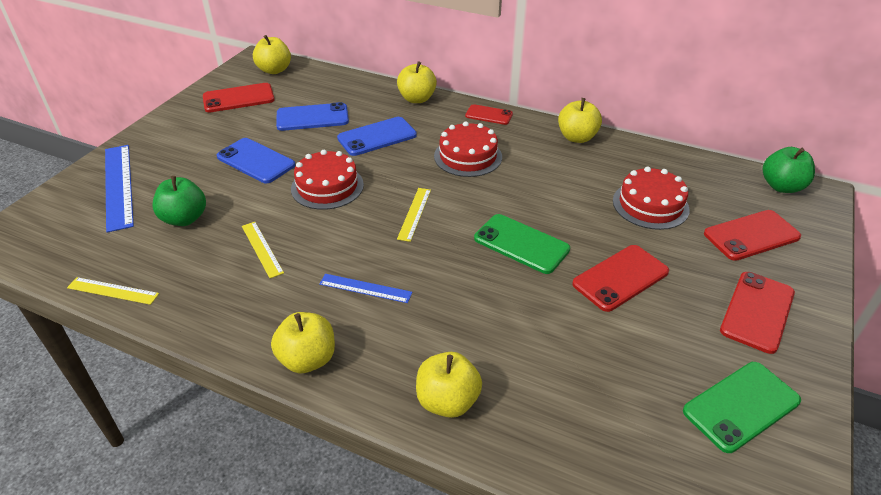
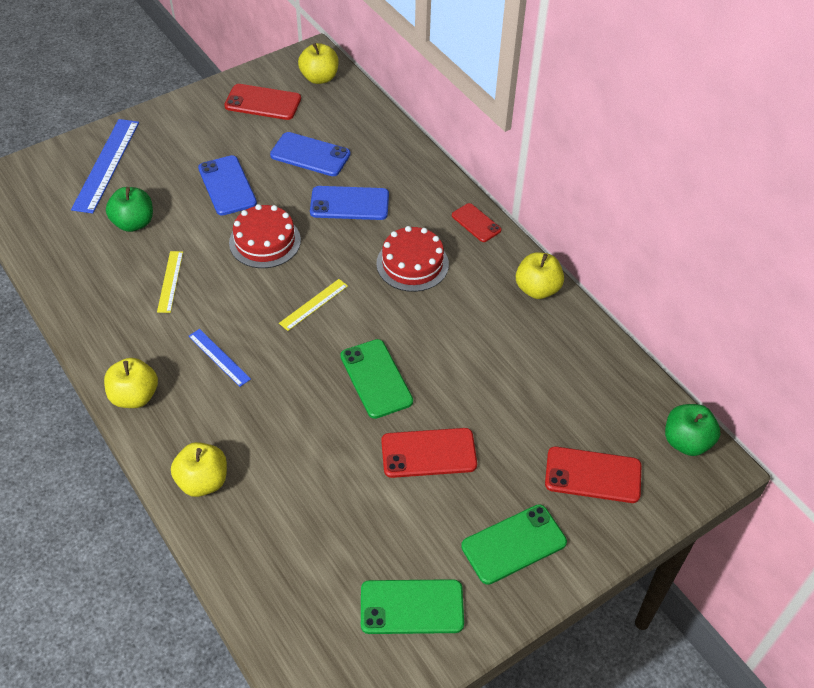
camera: 30 degrees right, 10 degrees up
yellow ruler [67,277,159,305] -> none
yellow apple [397,61,437,103] -> none
red cake [613,167,690,230] -> none
red phone [720,272,795,354] -> green phone [461,504,567,585]

